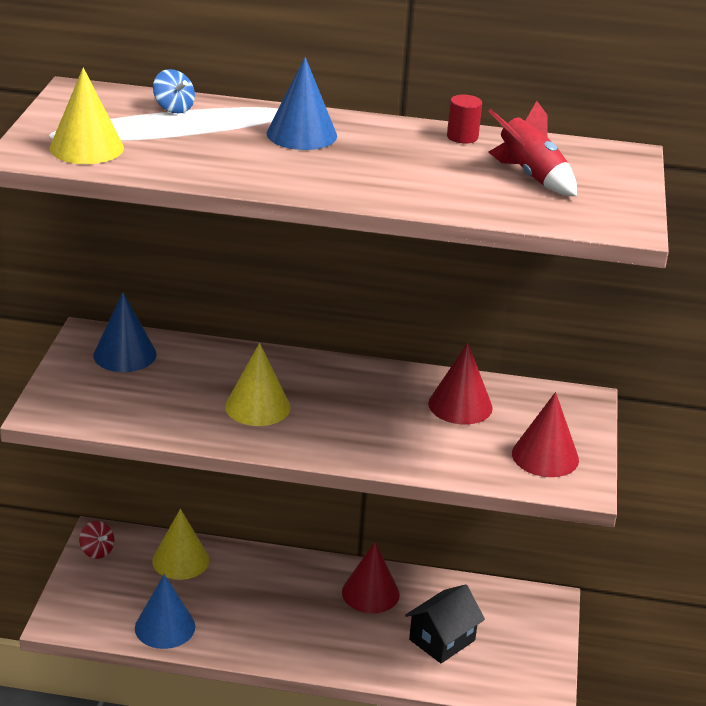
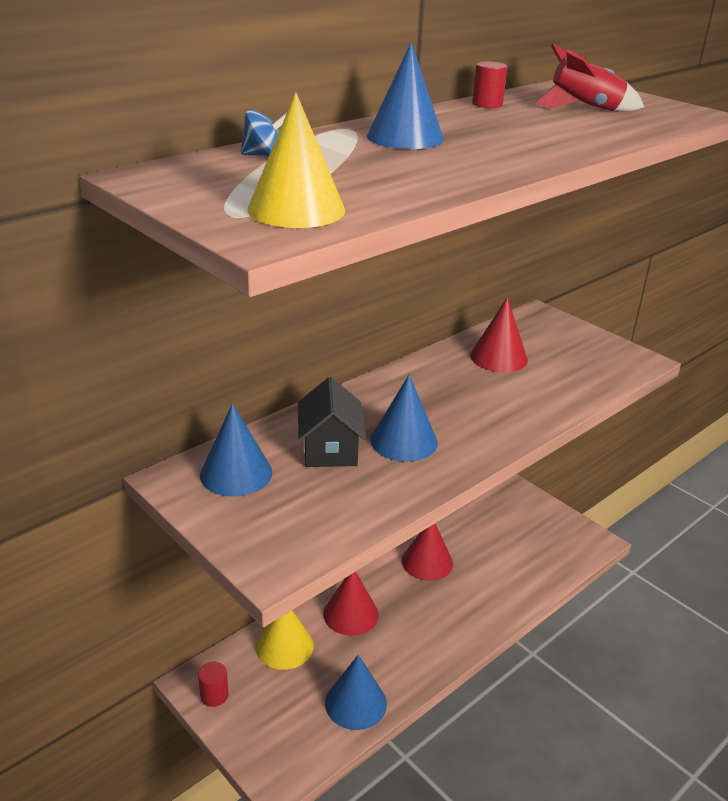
camera: 50 degrees left, 0 degrees up
red spinning top [79,521,114,559] -> red cylinder [198,662,228,707]
yellow cone [225,343,291,426] -> blue cone [371,375,438,462]
black house [405,584,485,663] -> black house moved to [298,377,366,467]
red cone [512,392,579,477] -> red cone moved to [323,572,379,636]

